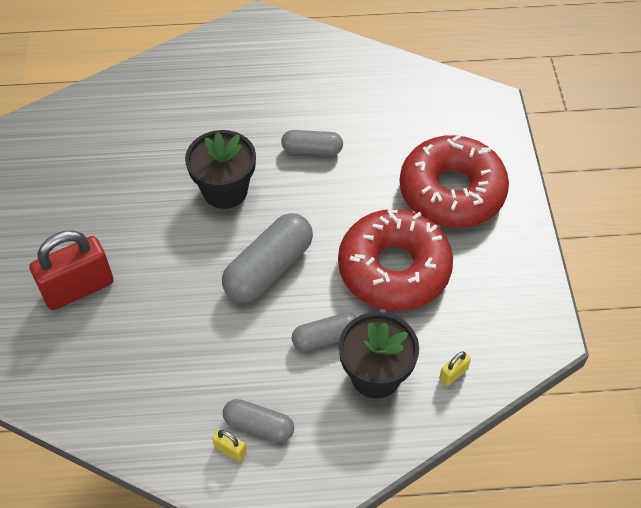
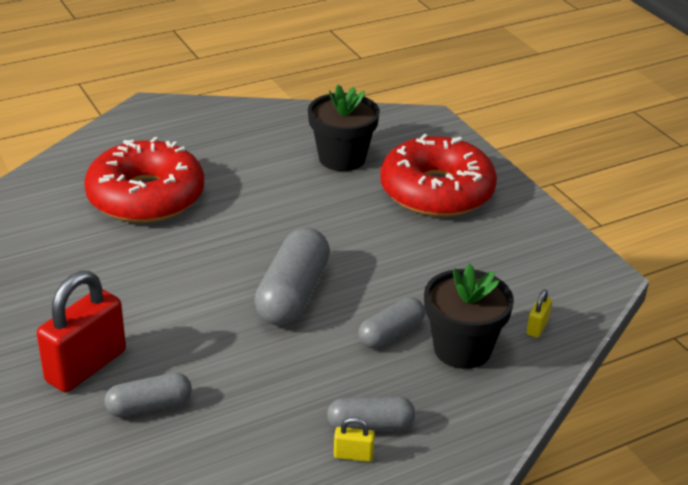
camera: 25 degrees left, 20 degrees down
black flower pot [185,130,256,209] -> black flower pot moved to [308,85,380,171]
grey capsule [281,130,343,156] -> grey capsule moved to [104,373,192,417]
red donut [338,209,453,311] -> red donut moved to [84,137,204,223]

